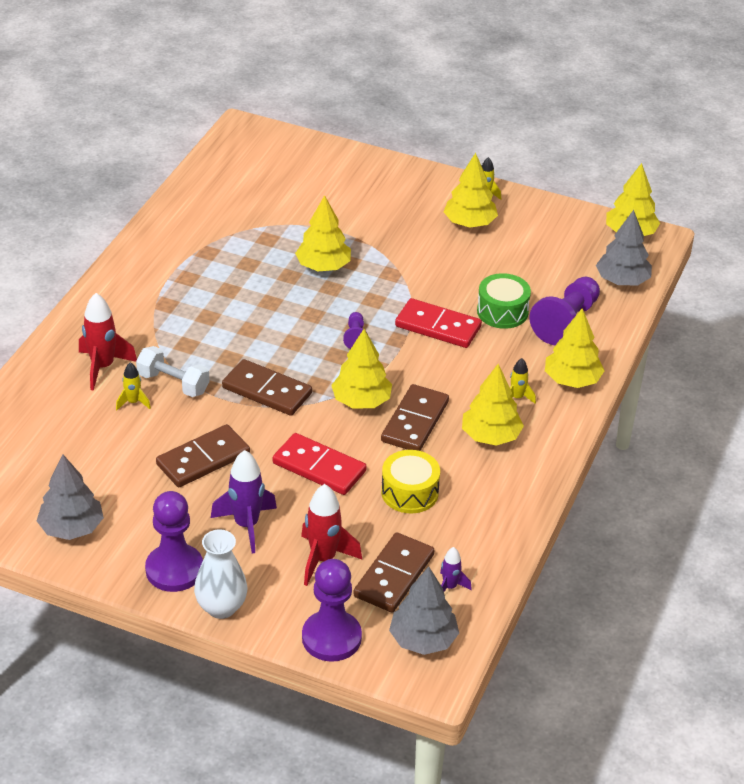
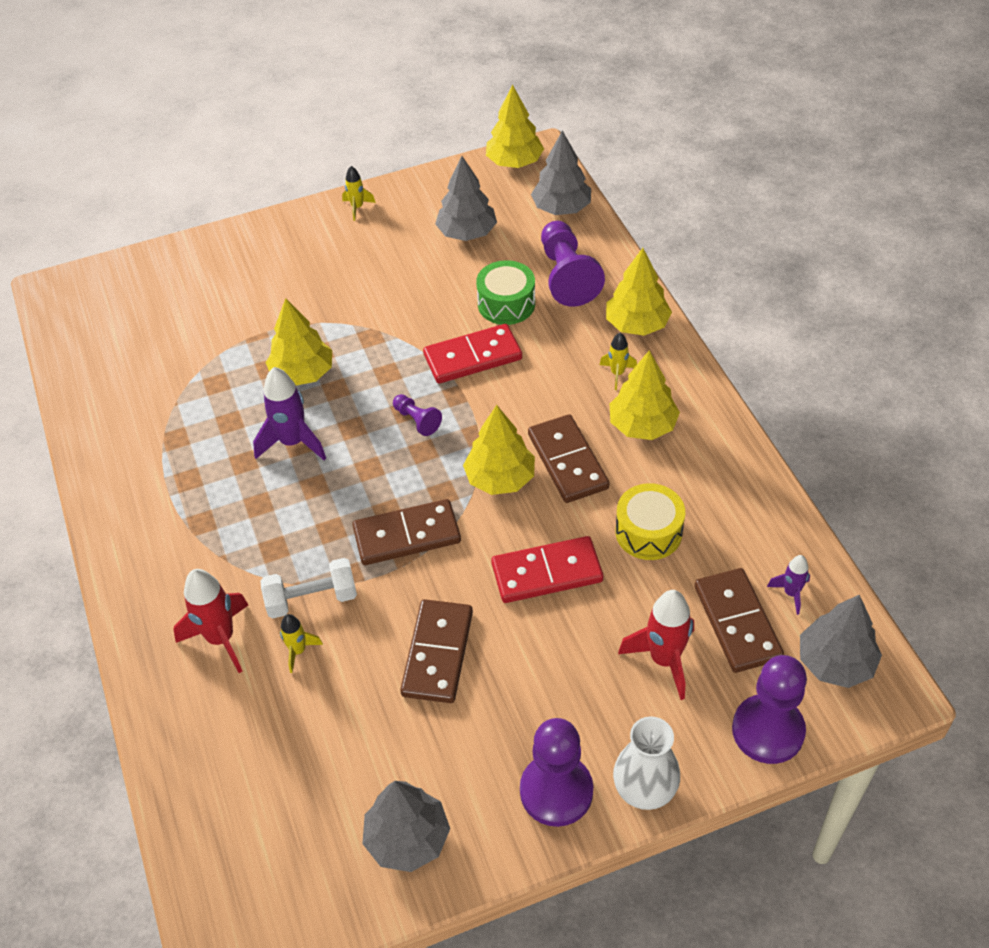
camera: 40 degrees left, 10 degrees up
purple rocket [211,450,277,553] -> purple rocket moved to [253,367,326,460]
yellow tree [444,153,498,228] -> none
none -> grey tree [435,156,497,241]

